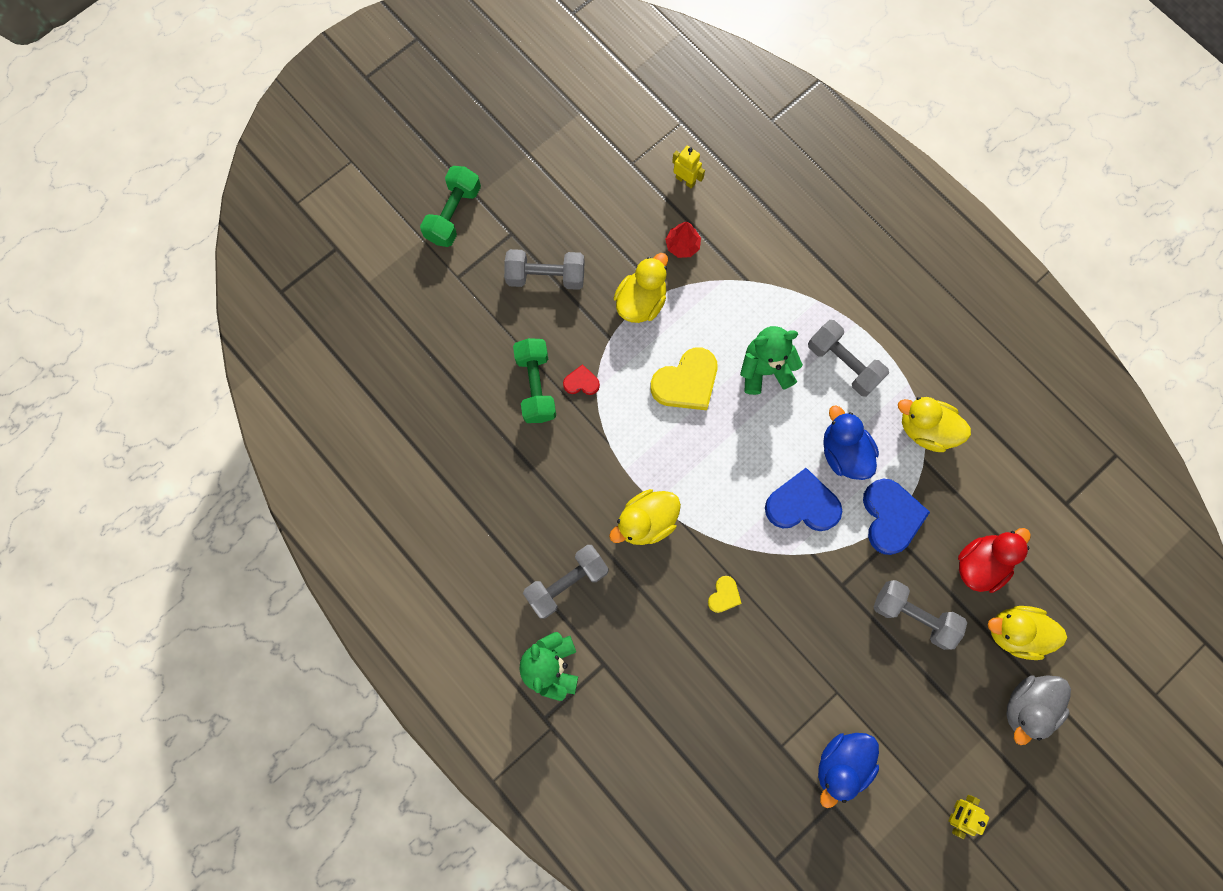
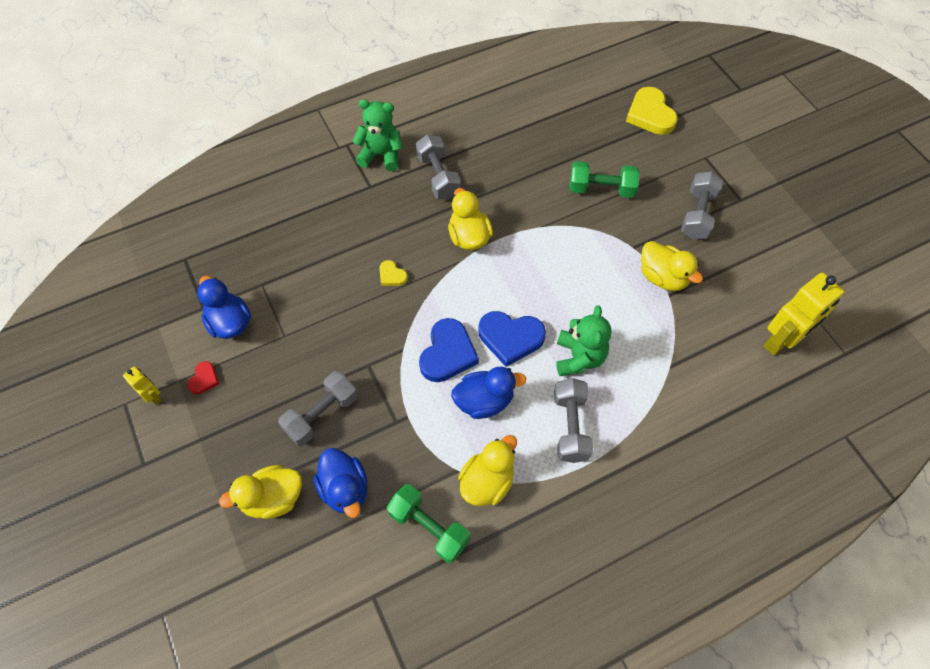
camera: 105 degrees right, 15 degrees down
green dumbbell [420,166,481,247] -> green dumbbell moved to [387,484,470,563]
red heart [563,364,600,395] -> red heart moved to [187,361,219,394]
yellow heart [650,347,718,410] -> yellow heart moved to [626,87,678,135]
red tree [665,222,701,258] -> none
yellow robot [672,146,705,189] -> yellow robot [764,273,844,356], size x1.98
grey dumbbell [808,320,889,397] -> grey dumbbell turned 60 degrees counterclockwise [554,378,593,463]
blue heart [863,479,930,555] -> blue heart moved to [479,311,546,367]
red duck [958,528,1031,593] -> blue duck [314,448,368,518]
yellow duck [988,606,1067,660] -> yellow duck turned 135 degrees counterclockwise [219,465,302,519]
grey duck [1007,675,1071,745] -> none

